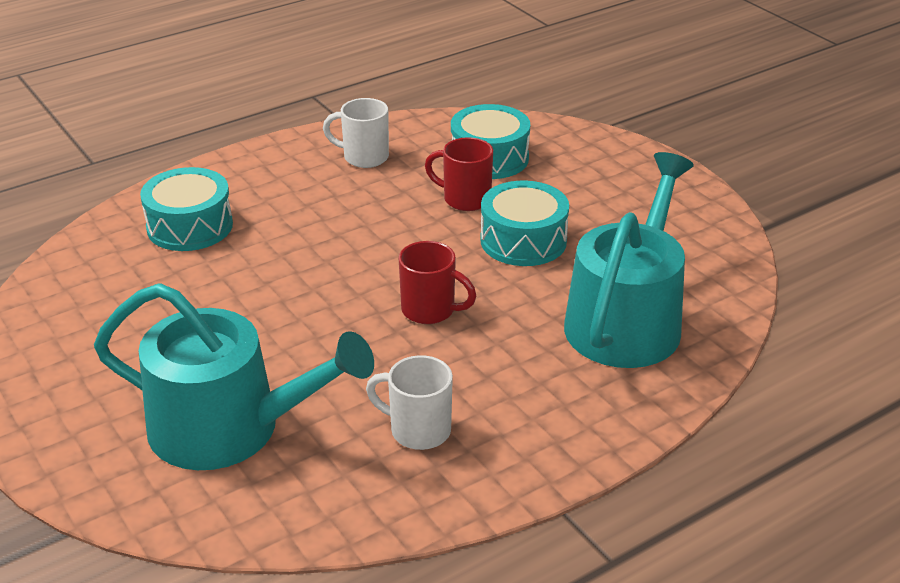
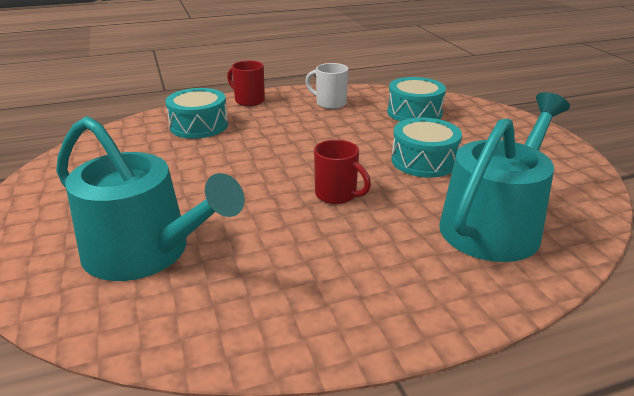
camera: 15 degrees right, 5 degrees down
white mug [366,355,453,450] -> none
red mug [425,137,493,211] -> red mug moved to [227,61,265,106]

